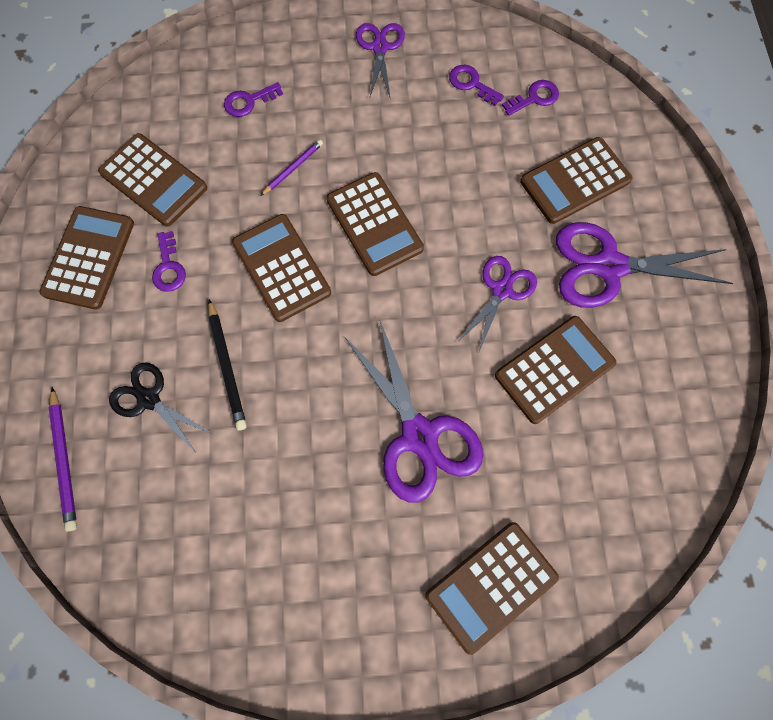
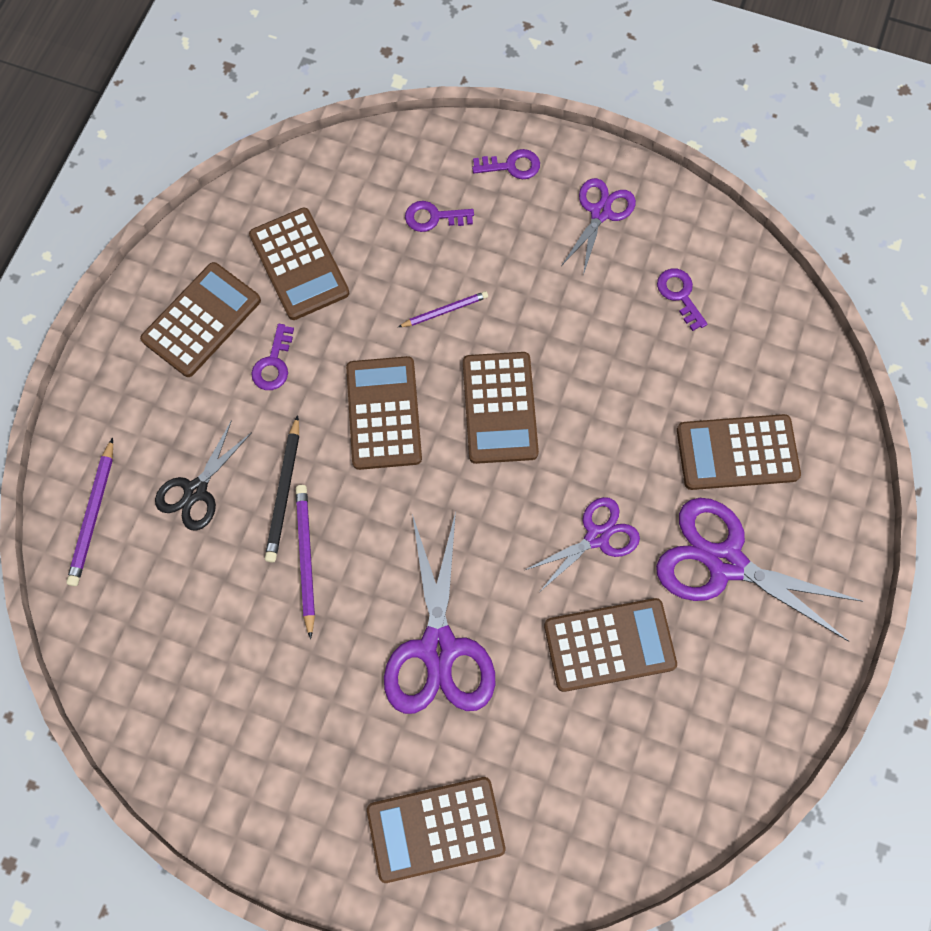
camera: 25 degrees right, 0 degrees up
black scissors [109,363,213,454] -> black scissors turned 120 degrees counterclockwise [155,420,252,531]
purple key [502,80,559,116] -> purple key moved to [472,149,540,179]
none -> purple pencil [296,485,315,639]

